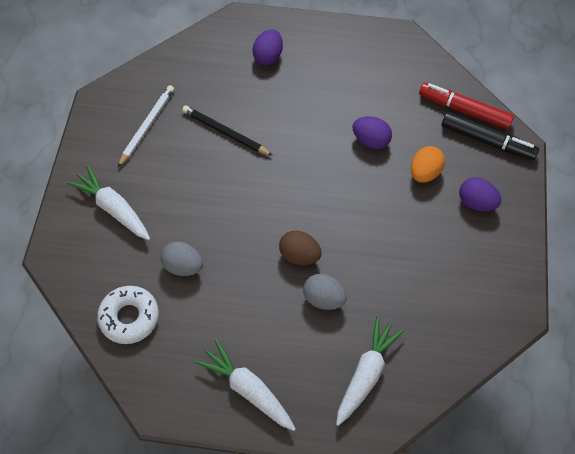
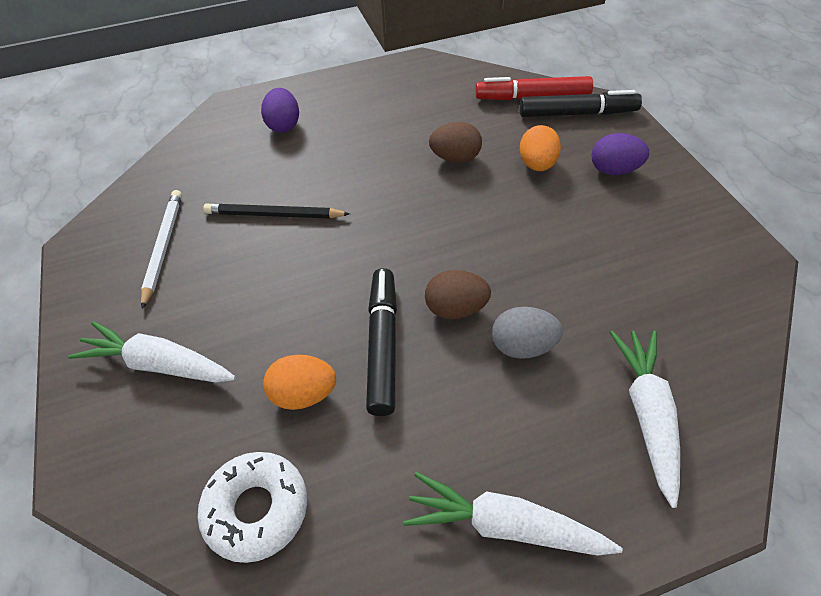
camera: 25 degrees left, 10 degrees down
grey egg [160,241,203,276] -> orange egg [263,355,336,410]
purple egg [352,116,392,149] -> brown egg [429,122,482,163]
none -> black marker [366,268,397,416]

